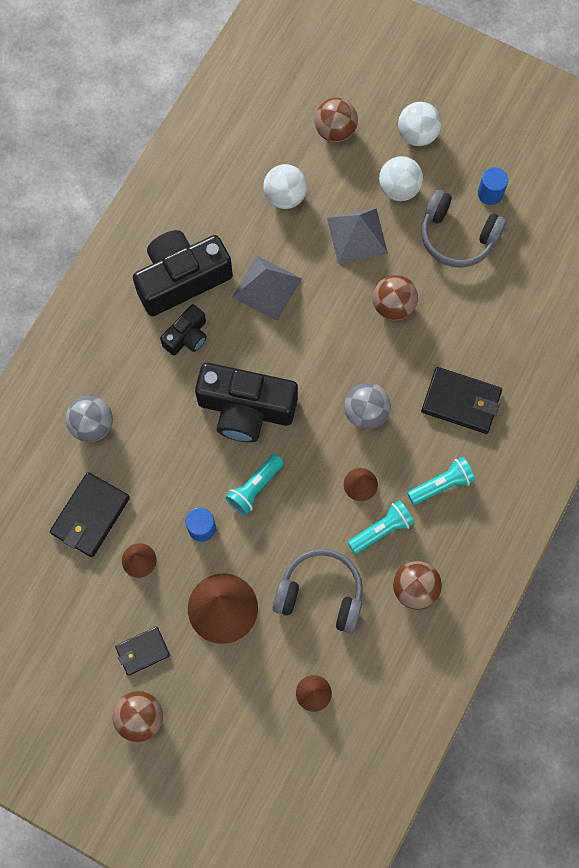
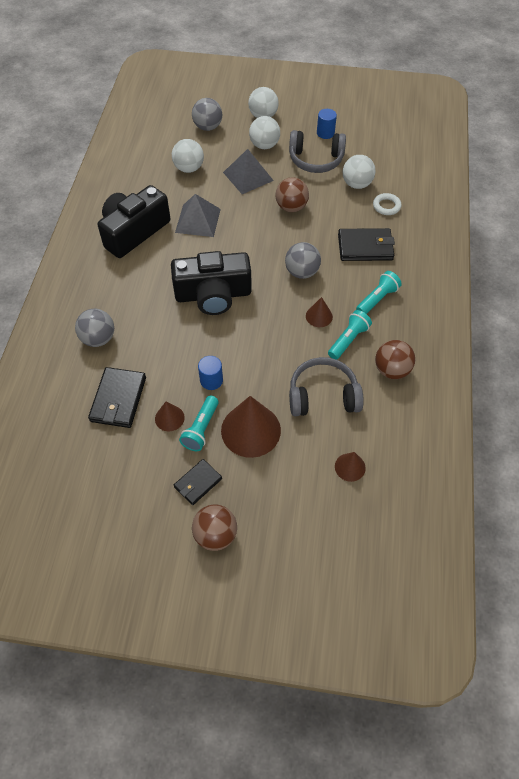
camera: 20 degrees left, 15 degrees down
black camera [160,304,207,355] -> none
turquoise flashlight [225,454,284,515] -> turquoise flashlight moved to [179,396,219,451]
brown ball [315,98,358,142] -> grey ball [192,98,222,131]
none -> white ball [343,155,375,189]
none -> white ring [373,193,402,215]

